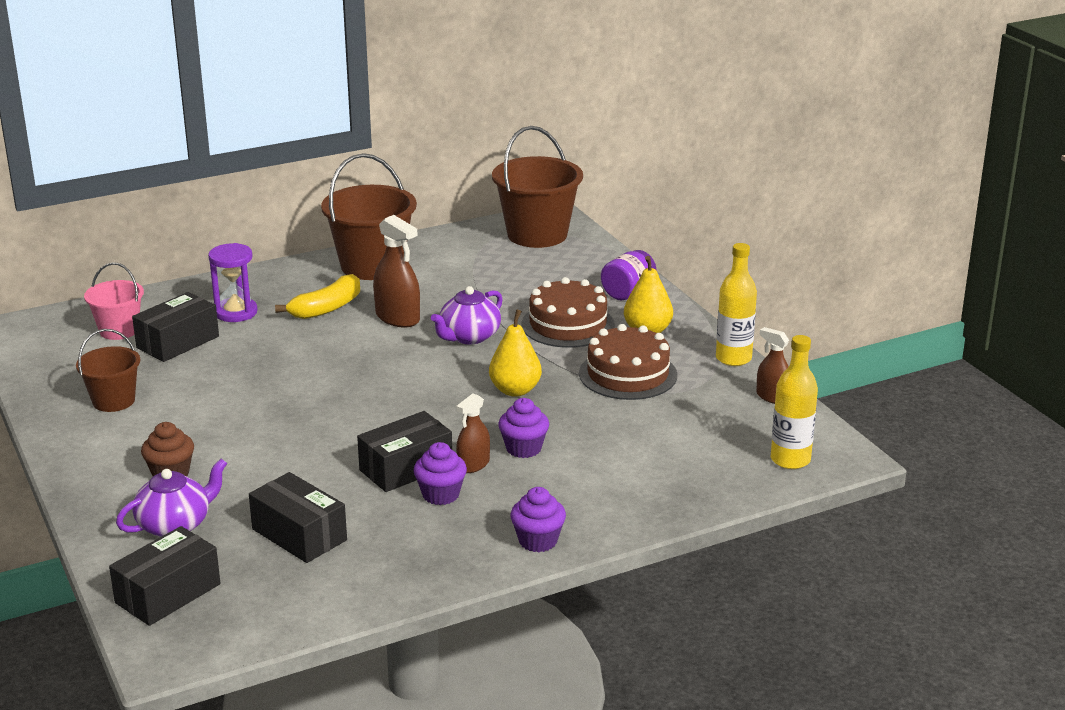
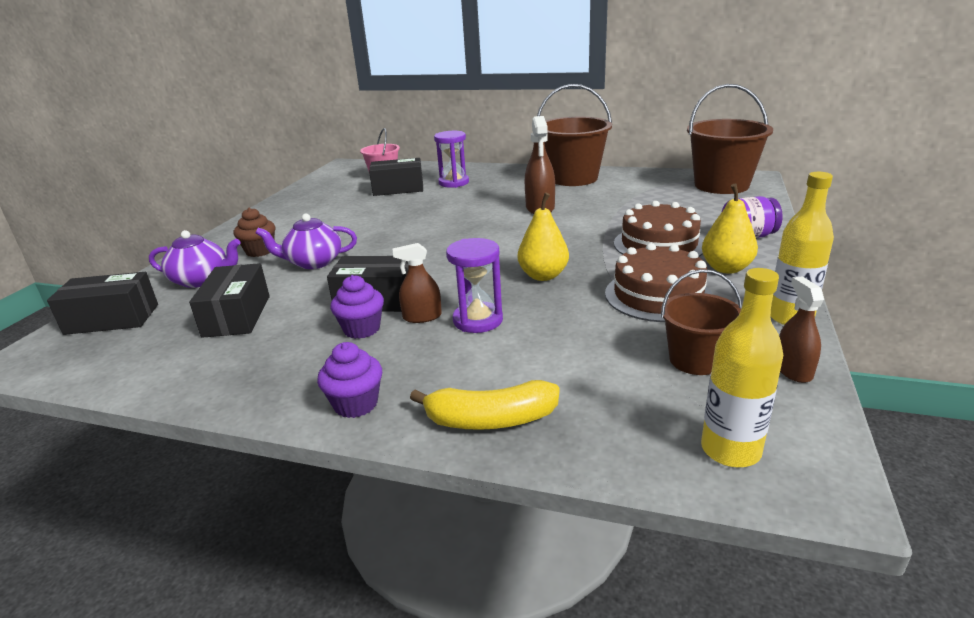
camera: 45 degrees right, 0 degrees up
brown bucket [76,329,140,412] -> brown bucket moved to [661,269,742,375]
yellow banana [275,274,360,319] -> yellow banana moved to [410,380,560,430]
purple teapot [431,286,503,345] -> purple teapot moved to [255,214,357,269]
purple cupcake [498,398,549,458] -> purple hourglass [446,238,503,333]

